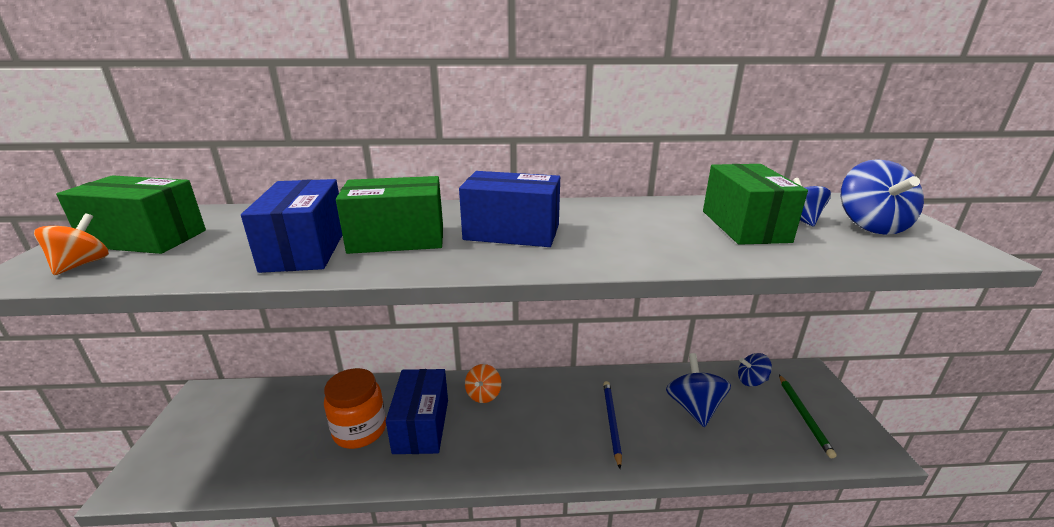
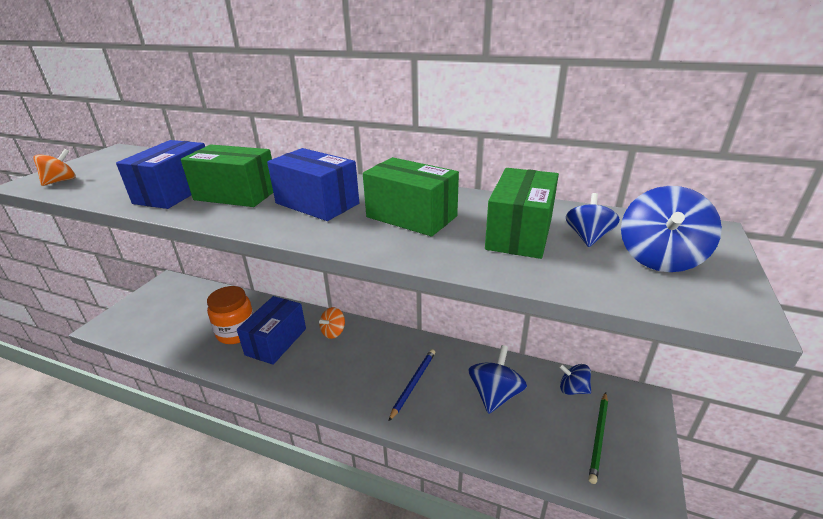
camera: 25 degrees right, 5 degrees up
green box [56,175,206,254] -> green box moved to [363,157,459,237]

